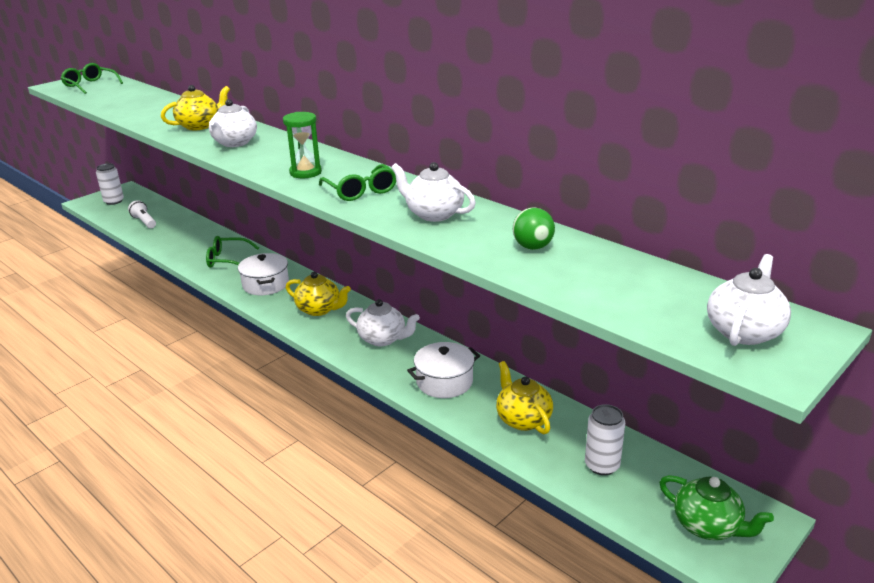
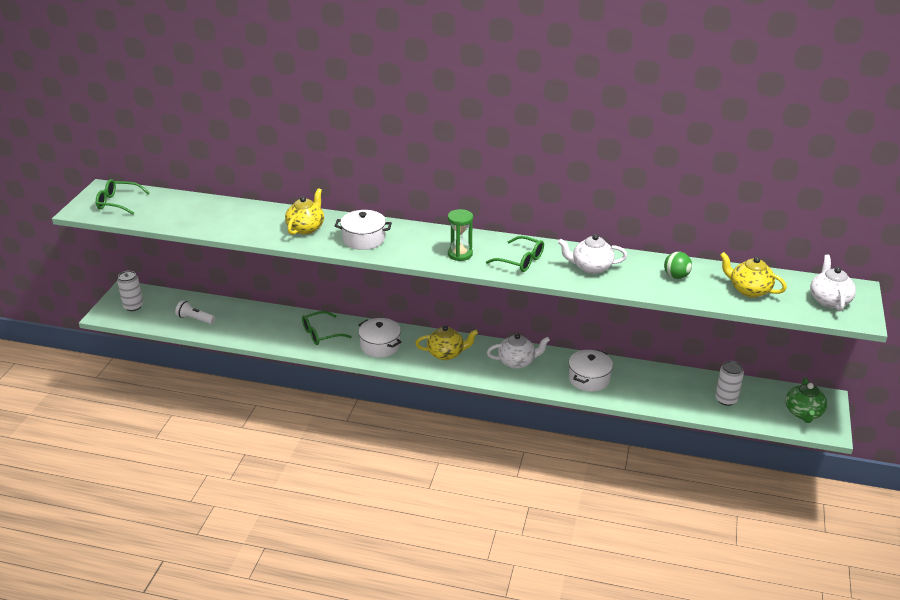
camera: 30 degrees left, 5 degrees up
white teapot [209,99,257,147] -> white pot [335,210,392,250]
yellow teapot [496,361,553,434] -> yellow teapot moved to [720,252,787,298]
green teapot [659,475,774,540] -> green teapot turned 90 degrees clockwise [785,377,827,423]

